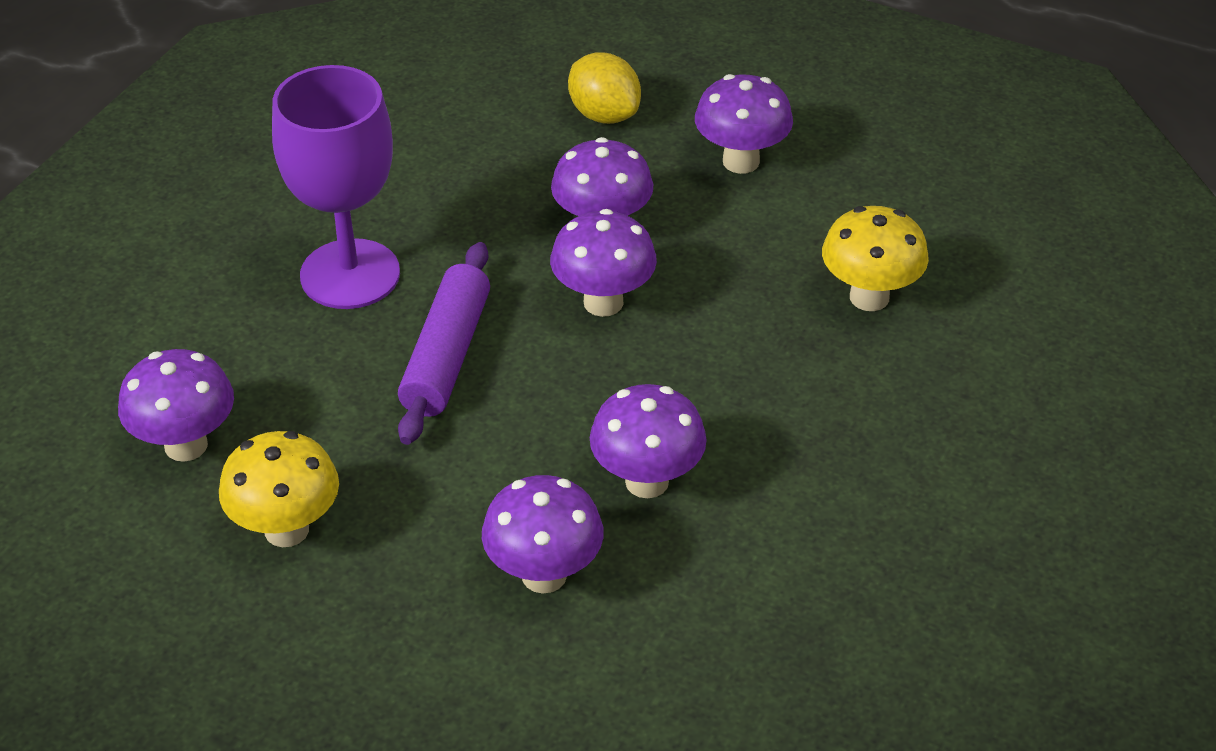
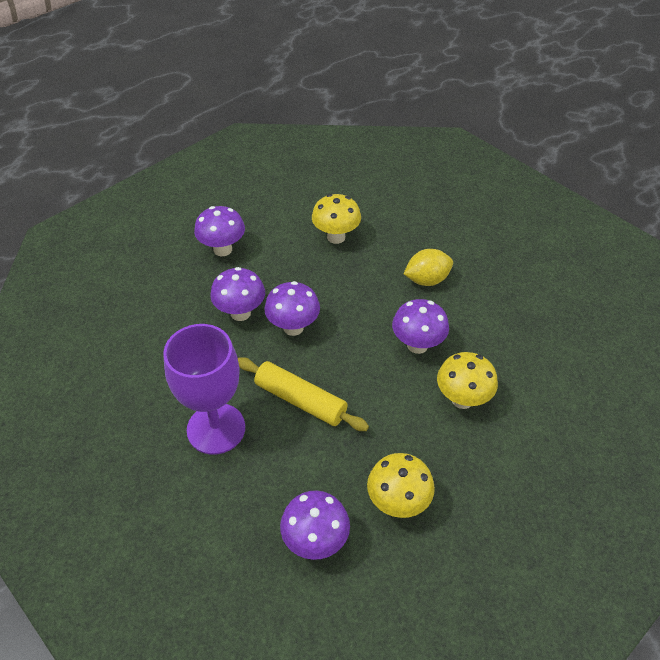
camera: 70 degrees left, 5 degrees up
purple rolling pin [398,242,490,445] -> yellow rolling pin [238,357,369,431]
purple mushroom [482,475,604,594] -> yellow mushroom [437,352,498,409]
yellow lemon [568,53,641,124] -> yellow lemon moved to [403,249,453,286]

